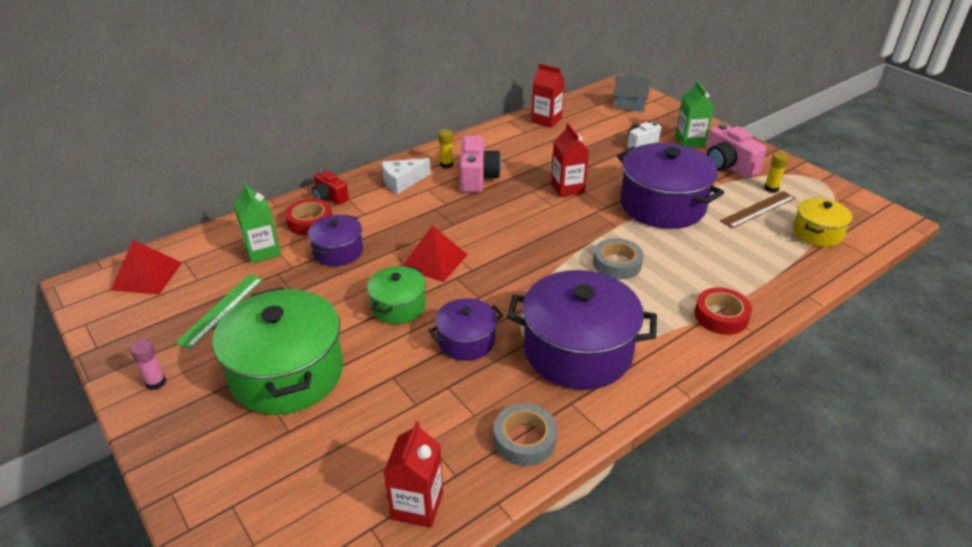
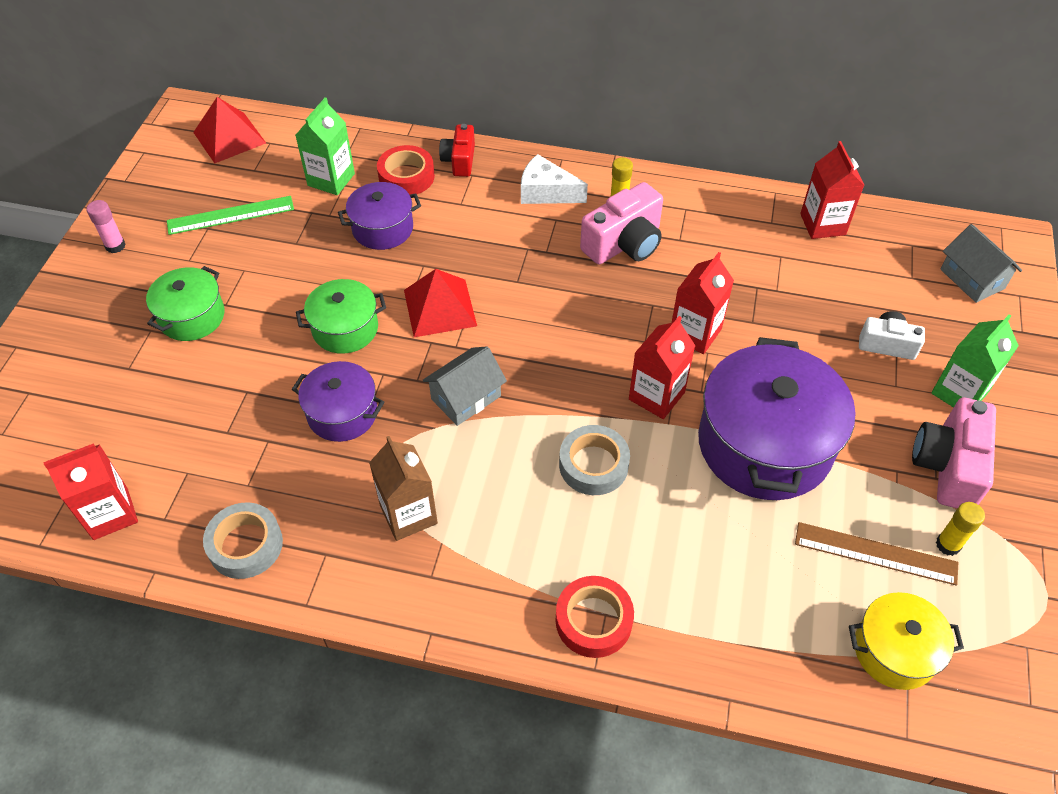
camera: 50 degrees right, 15 degrees up
green pot [212,287,343,415] -> green pot [146,266,225,341], size x0.54
purple pot [507,270,657,390] -> brown carton [369,436,438,541]
none -> grey house [423,346,507,426]
none -> red carton [629,316,695,419]

